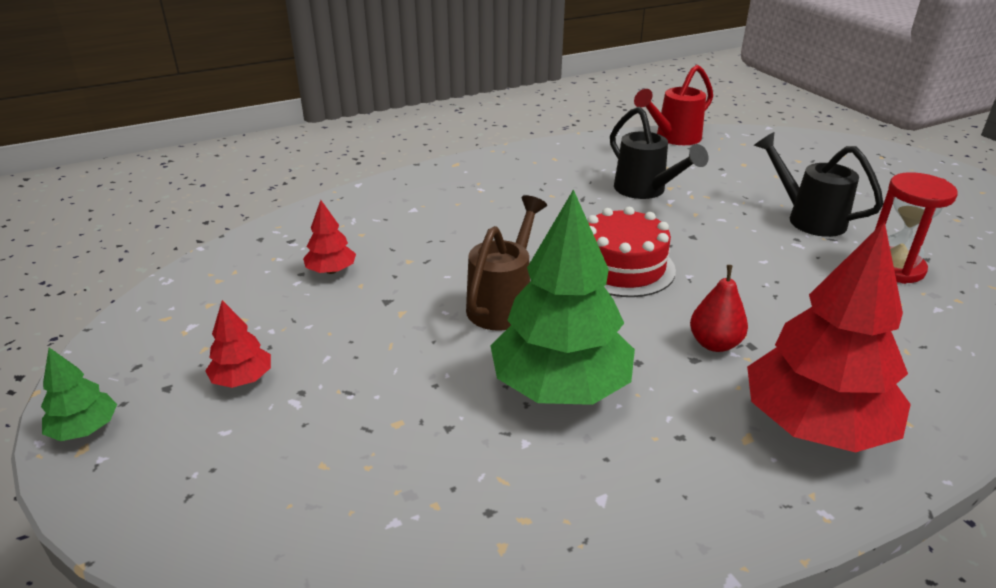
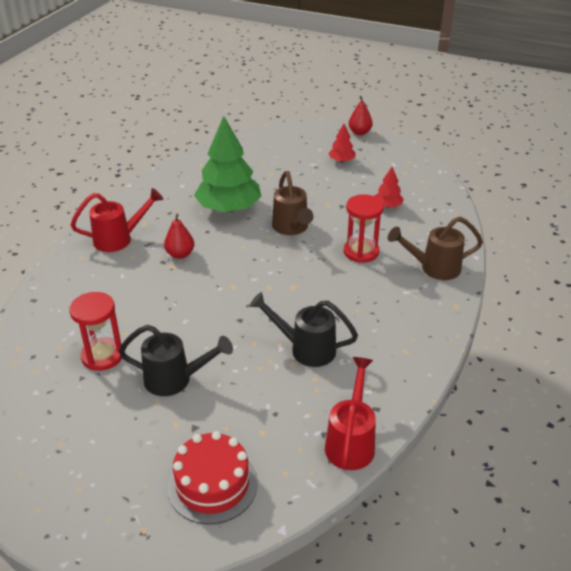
camera: 140 degrees right, 5 degrees up
green tree [41,348,117,441] -> red pear [349,96,373,135]
red cake [587,207,676,297] -> red cake moved to [167,431,258,524]
red tree [747,221,911,453] -> red watering can [71,188,163,252]
none -> red hourglass [344,194,384,263]
none -> brown watering can [388,217,483,280]

